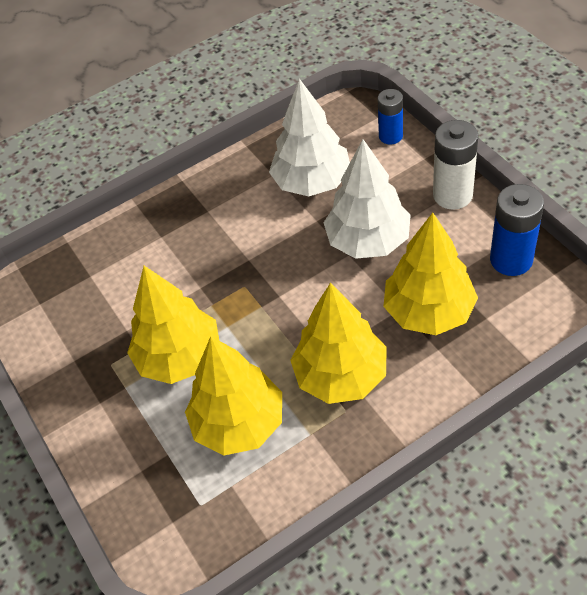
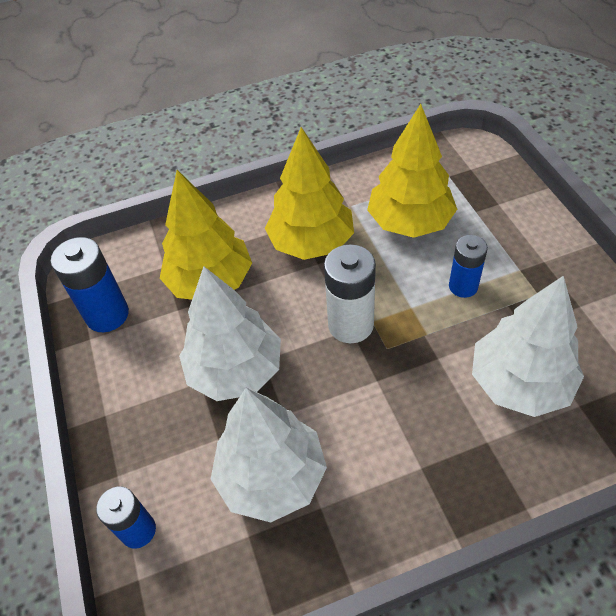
camera: 170 degrees left, 0 degrees up
yellow tree [127,266,219,384] -> blue battery [449,235,488,298]
white battery [433,120,479,210] -> white battery moved to [324,244,376,343]
none -> white tree [472,276,584,417]

